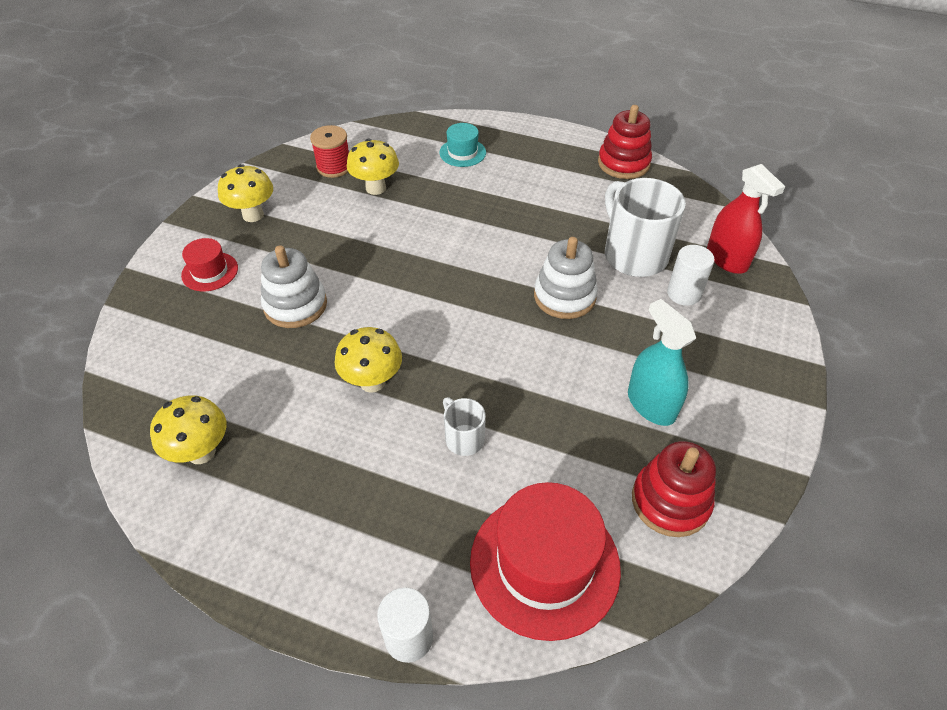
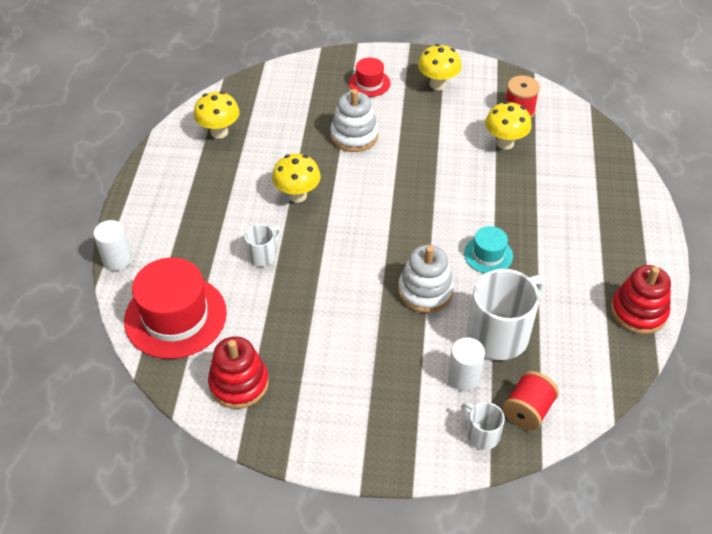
camera: 75 degrees right, 0 degrees up
turquoise hat [440,123,486,167] -> turquoise hat moved to [464,226,513,273]
turquoise spray bottle [628,299,696,426] -> none
red spray bottle [707,164,785,274] -> red spool [503,371,559,430]
none -> white mug [461,402,505,450]

